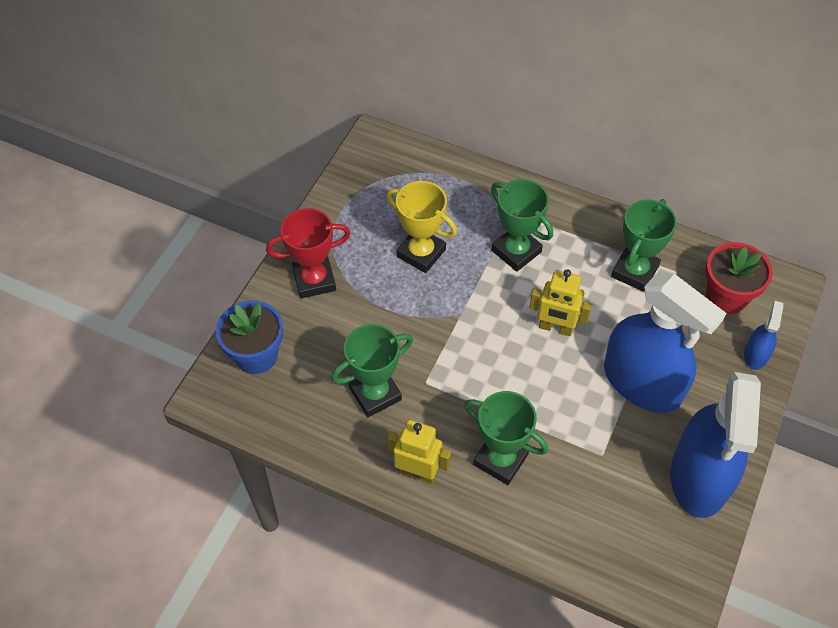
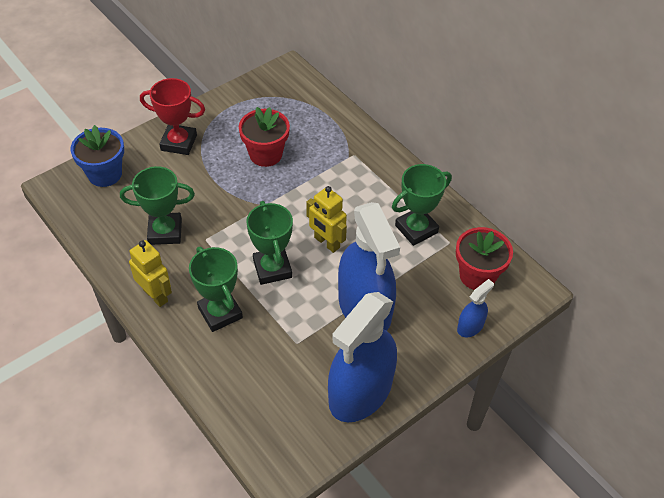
camera: 25 degrees right, 5 degrees down
yellow trophy [386,181,457,273] -> red flower pot [239,107,290,167]
green trophy [491,179,553,272] -> green trophy moved to [246,201,293,285]

